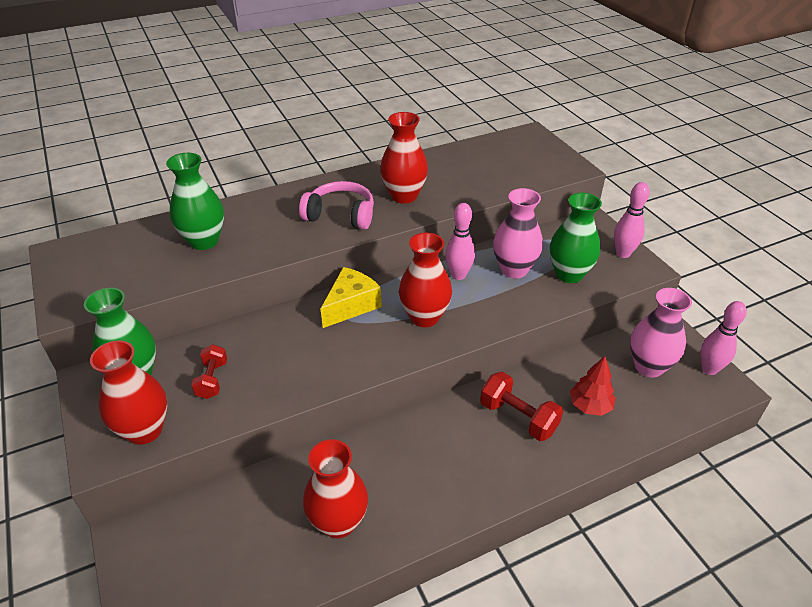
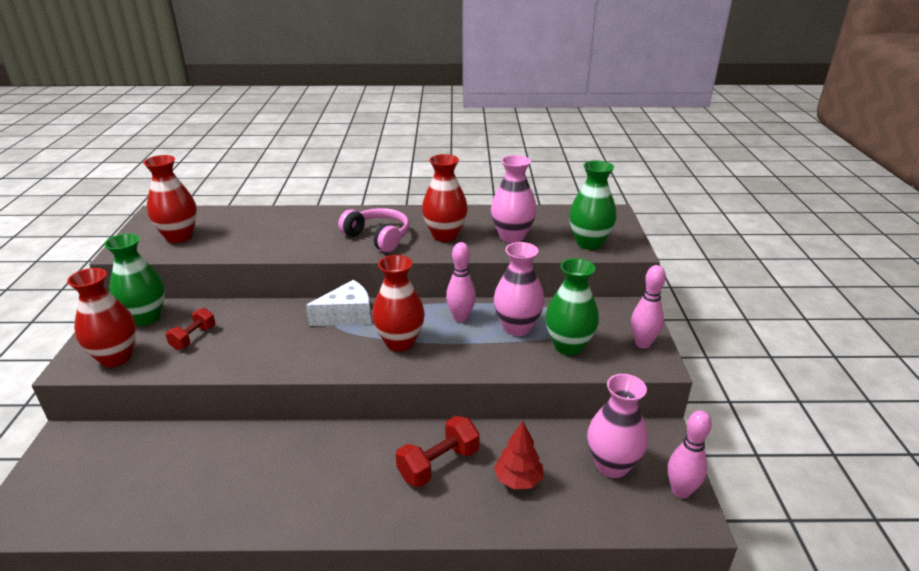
camera: 25 degrees right, 10 degrees down
green vase [166,153,224,250] -> green vase moved to [569,160,616,250]
red vase [303,439,368,538] -> red vase moved to [143,155,197,243]
yellow cheese [321,267,382,328] -> white cheese [306,280,371,326]
red dumbbell [480,372,563,441] -> red dumbbell turned 75 degrees clockwise [396,416,480,487]
none -> pink vase [491,155,537,243]

